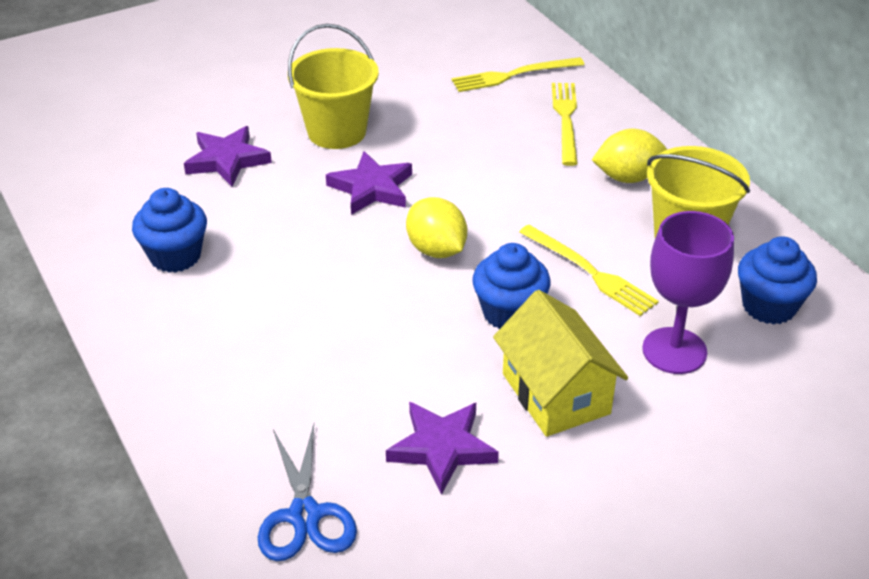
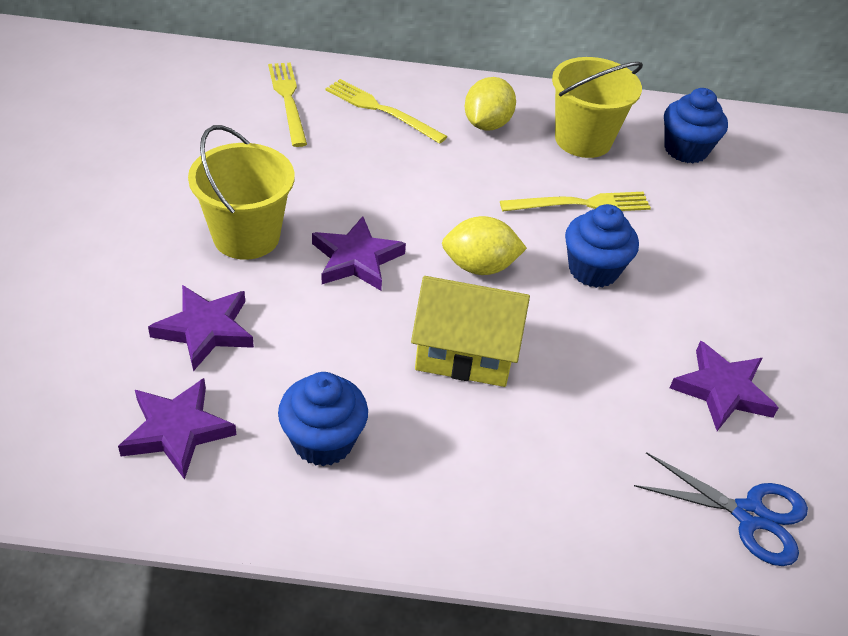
camera: 60 degrees left, 5 degrees up
yellow fork [452,57,584,92] -> yellow fork turned 150 degrees clockwise [268,62,307,147]
yellow house [493,290,628,437] -> yellow house moved to [411,276,530,387]
purple goblet [642,211,734,374] -> none
none -> purple star [118,378,236,480]

